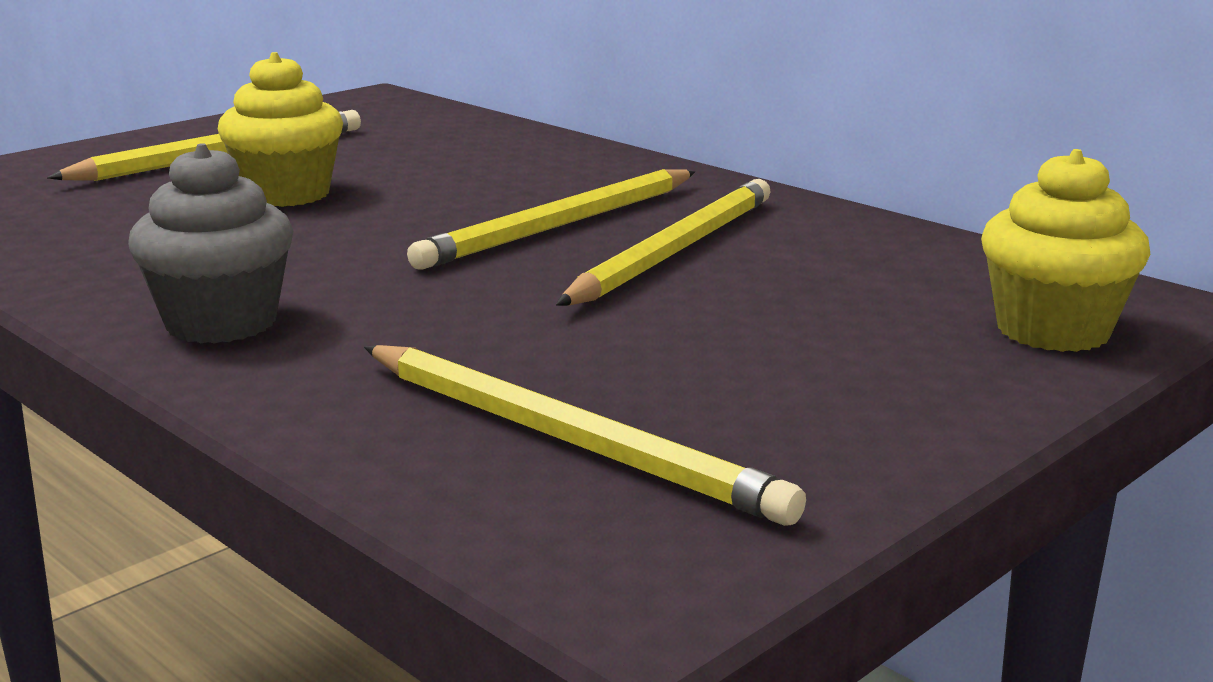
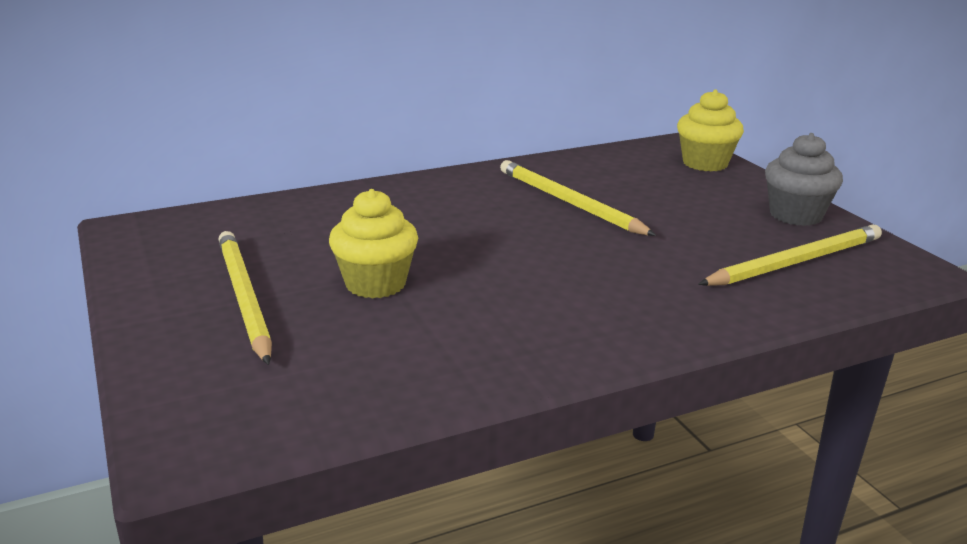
camera: 70 degrees left, 5 degrees up
grey cupcake [128,143,293,344] -> grey cupcake moved to [765,133,843,226]
yellow pencil [407,169,695,269] -> none

